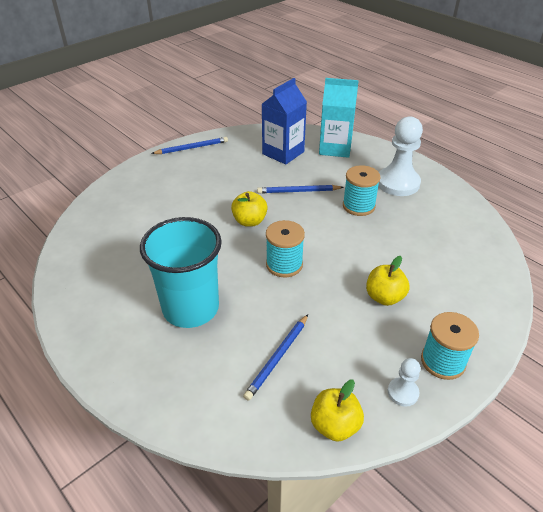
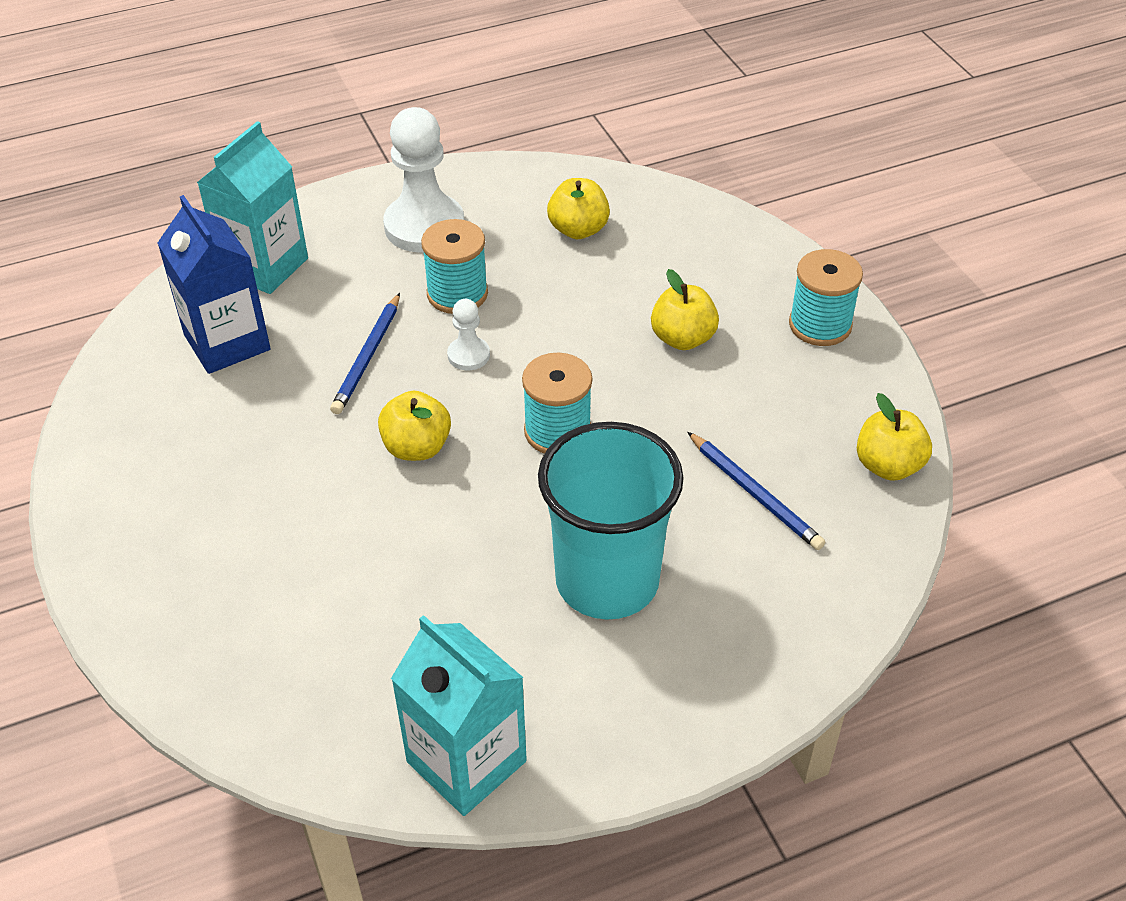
camera: 70 degrees left, 5 degrees up
blue pencil [151,137,228,154] -> none
white pawn [388,358,421,407] -> white pawn moved to [447,299,490,370]
none -> turquoise carton [391,615,527,816]
none -> yellow apple [547,178,610,239]

